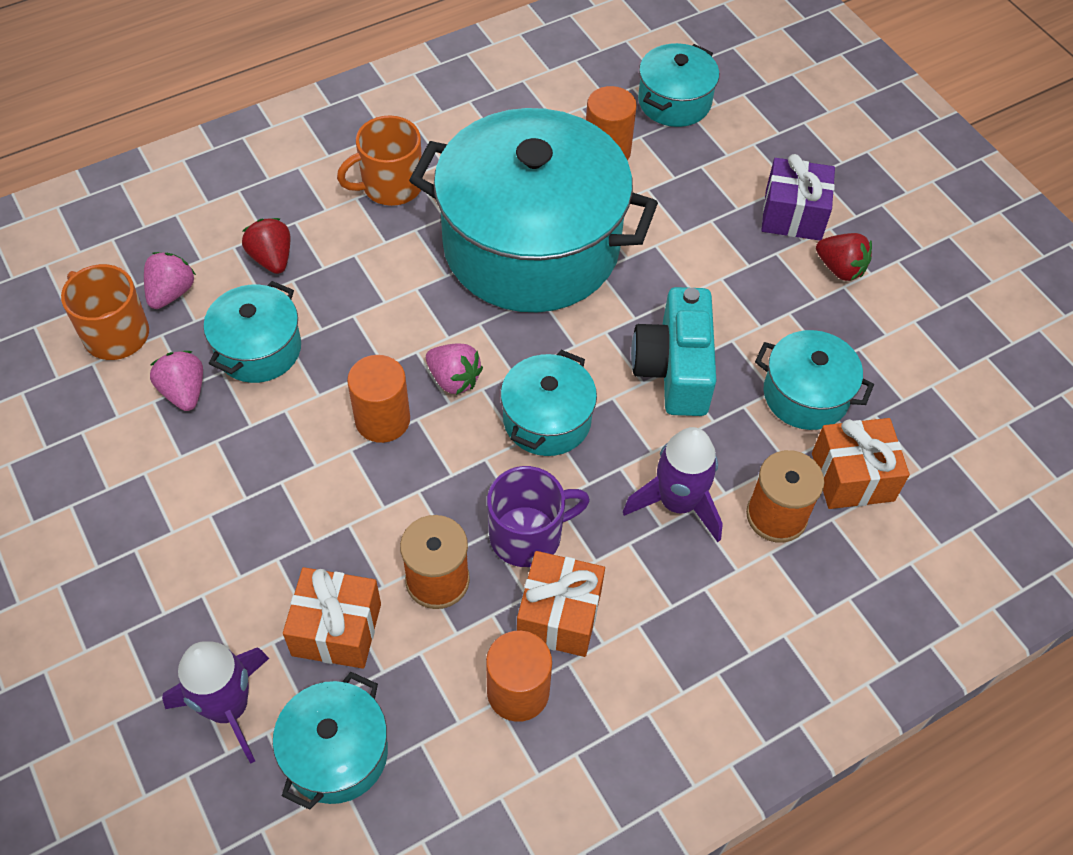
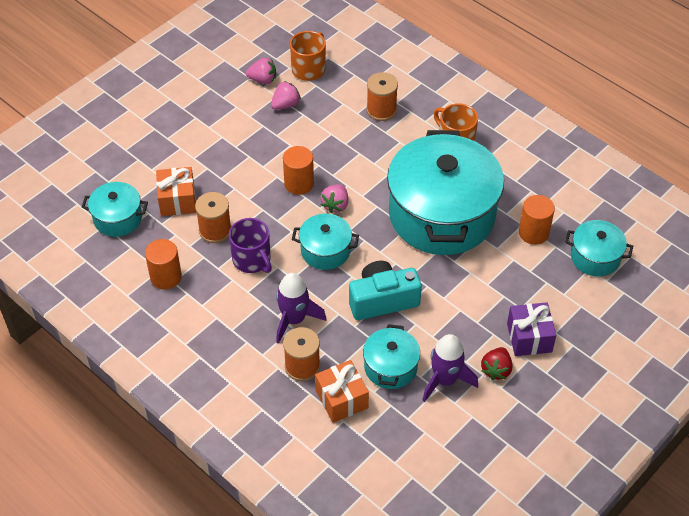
camera: 75 degrees right, 5 degrees down
pink strawberry [144,252,196,309] -> pink strawberry moved to [246,58,276,84]
purple rocket [162,641,269,764] -> purple rocket moved to [423,334,478,402]
turquoise pot [204,281,301,383] -> none
red strawberry [242,218,290,274] -> orange spool [366,72,398,121]
orange gift [517,551,605,657] -> none

